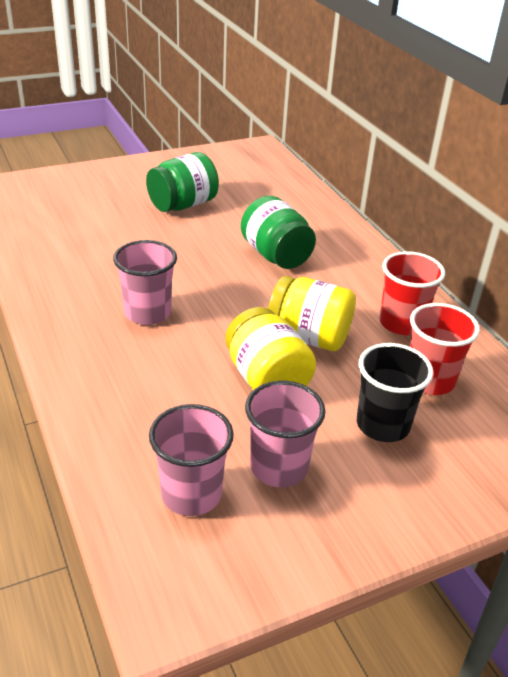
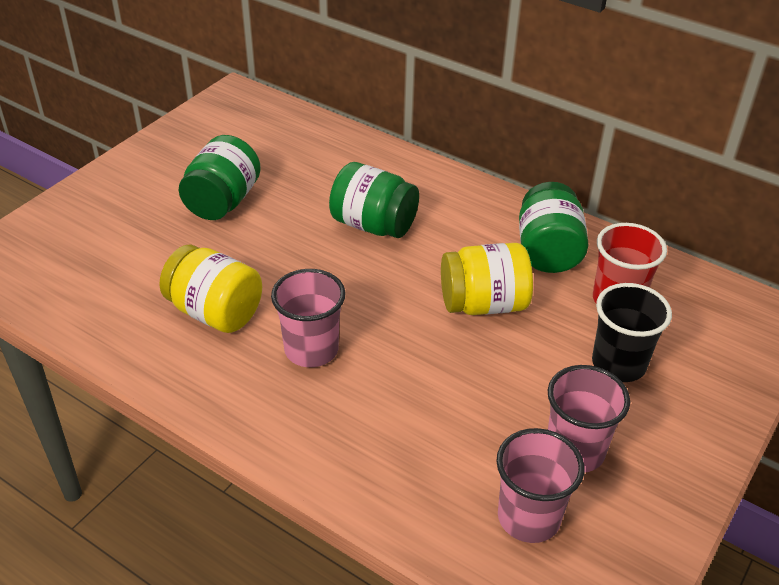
camera: 30 degrees left, 5 degrees up
yellow jar [225,307,316,390] -> yellow jar moved to [159,245,262,333]
red cup [379,251,445,335] -> green jar [519,182,588,273]

